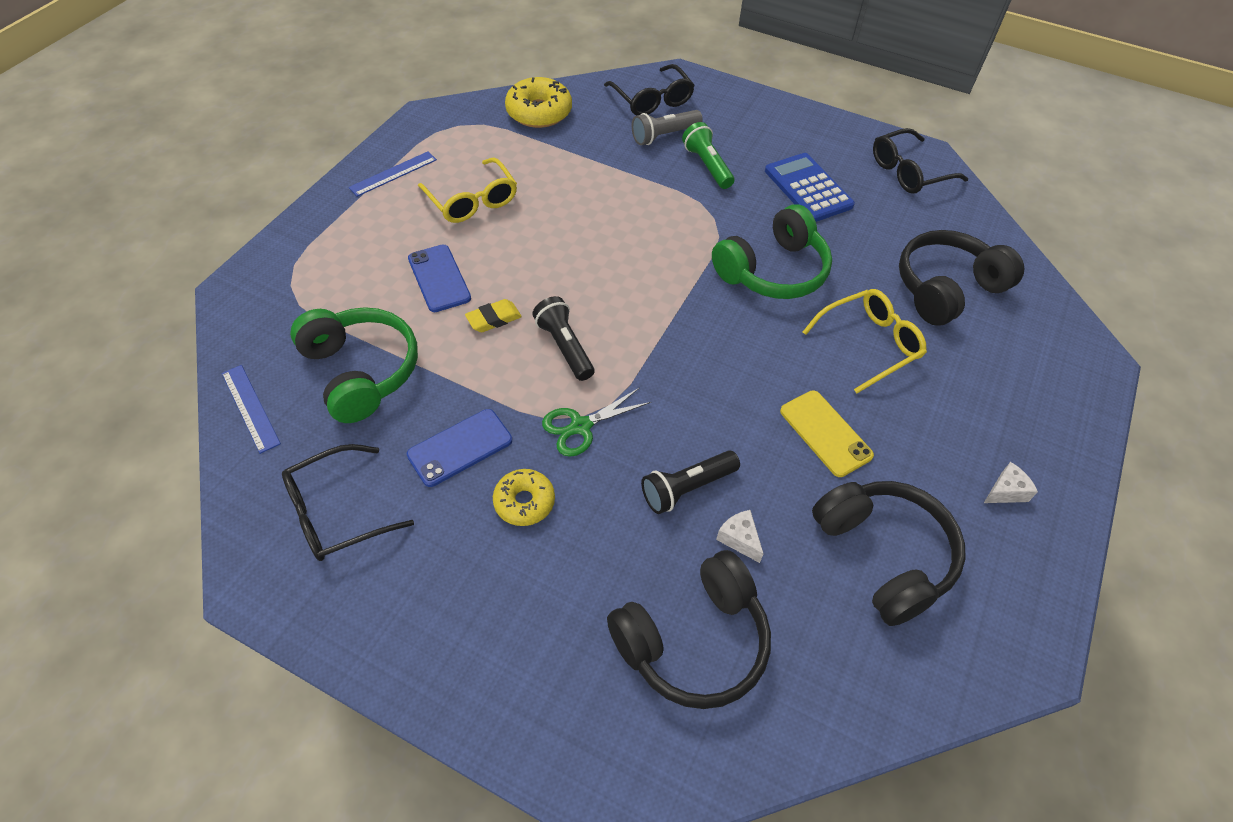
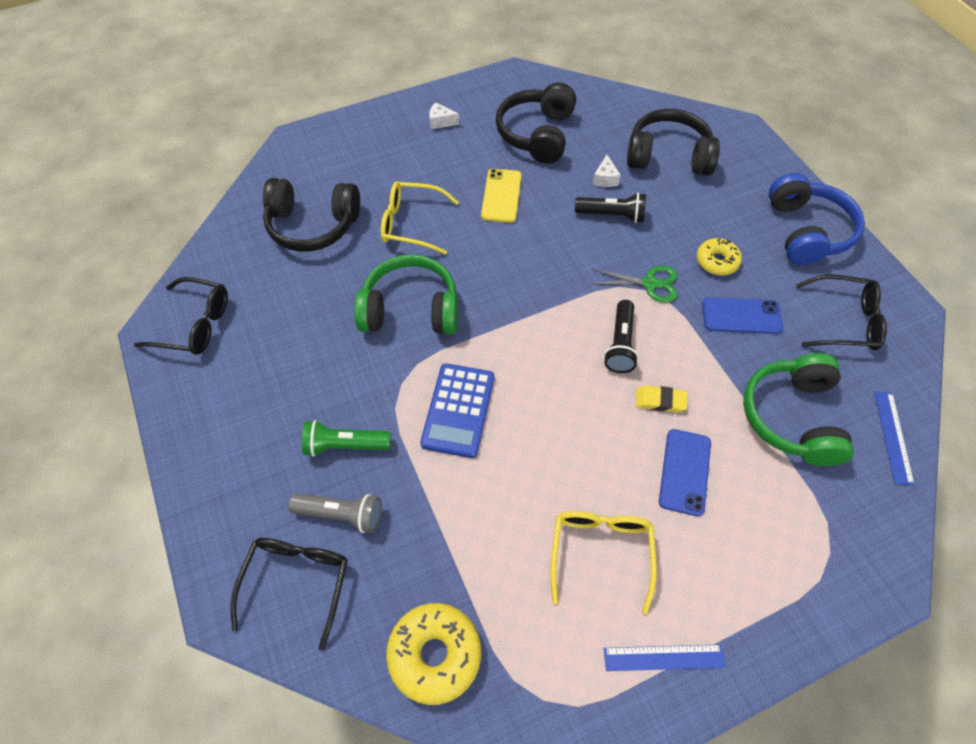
camera: 140 degrees left, 5 degrees up
green flashlight [682,122,734,189] -> green flashlight turned 75 degrees clockwise [302,420,391,457]
blue calculator [765,153,855,222] -> blue calculator moved to [420,363,494,458]
none -> blue headphones [769,173,865,265]

